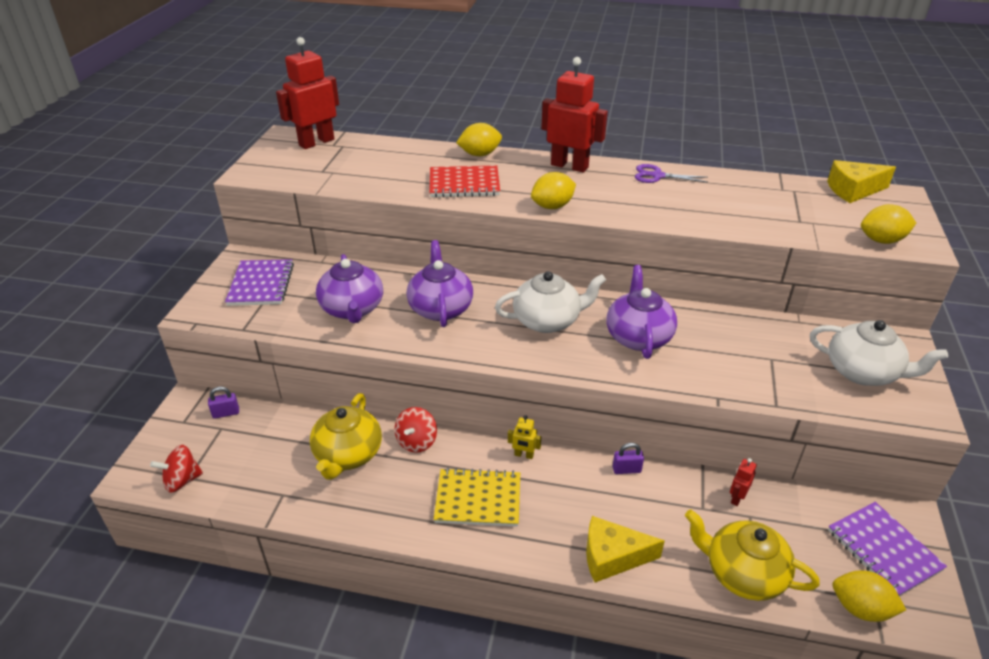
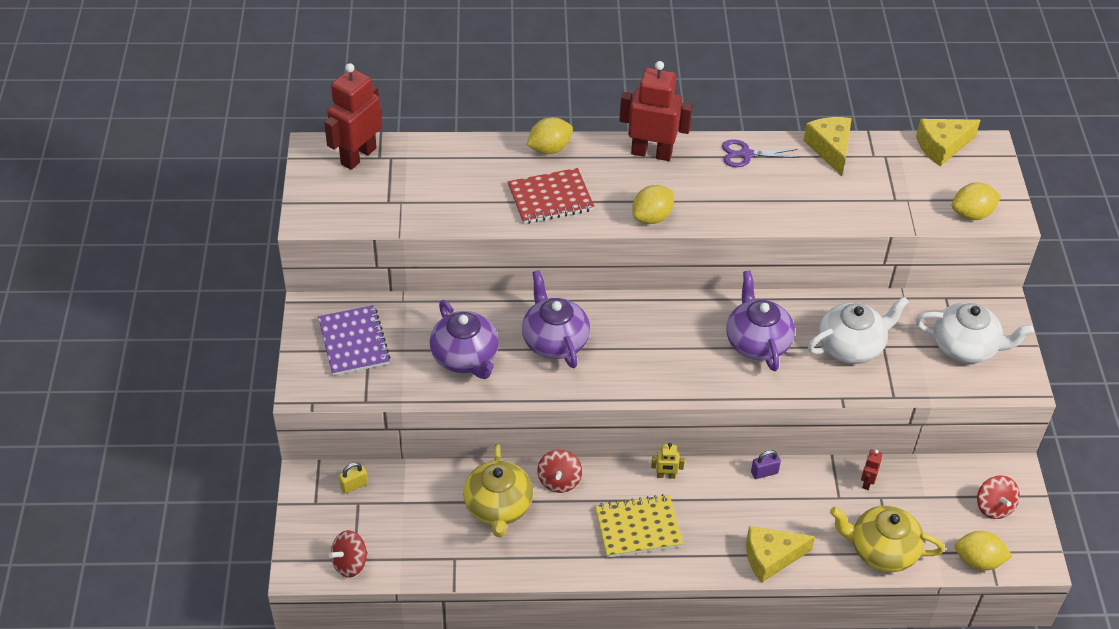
camera: 15 degrees left, 10 degrees up
purple padlock [208,387,239,419] -> yellow padlock [339,462,368,494]
white teapot [495,271,606,333] -> white teapot moved to [808,296,909,364]
purple notebook [828,502,947,596] -> red spinning top [977,475,1020,519]
none -> yellow cheese [803,117,852,176]

